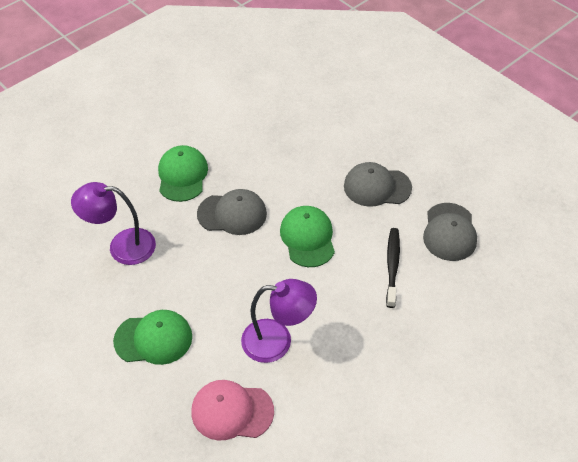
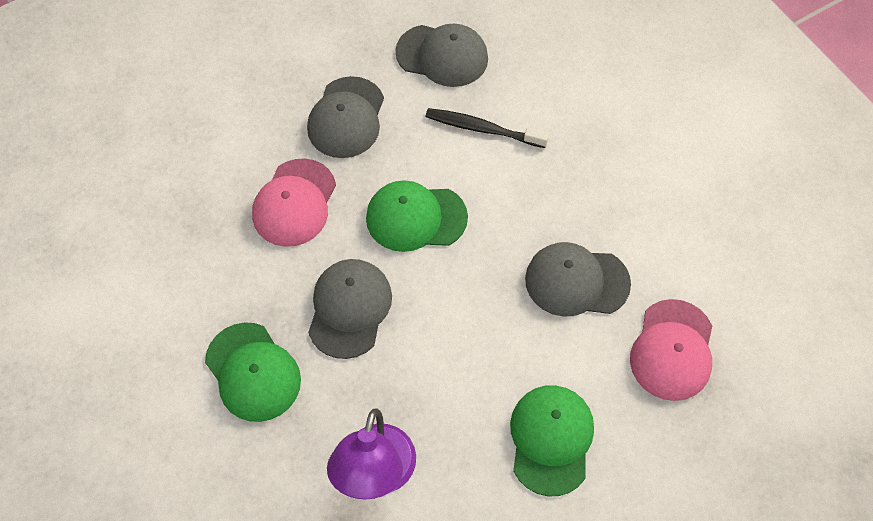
camera: 80 degrees left, 10 degrees up
green cap [158,145,208,202] -> green cap turned 135 degrees counterclockwise [205,322,301,422]
purple lamp [241,279,317,363] -> grey cap [525,242,631,317]
none -> pink cap [252,158,336,247]

